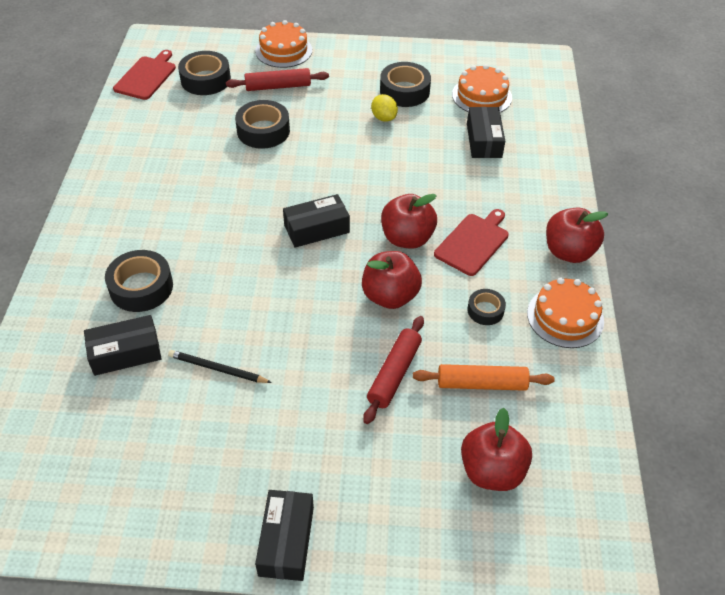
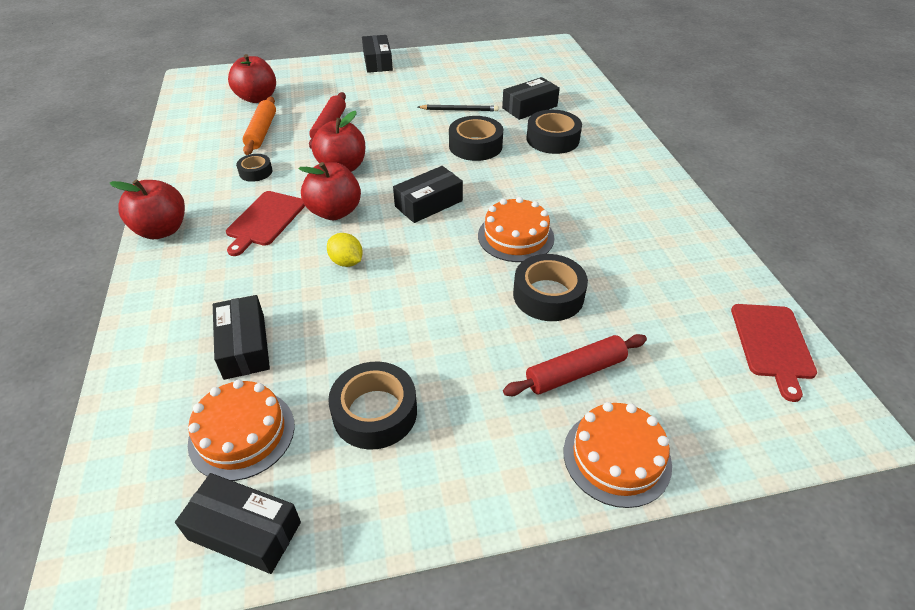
camera: 165 degrees right, 5 degrees down
black tape [178,51,231,95] -> black tape moved to [449,116,503,161]
yellow lemon [371,94,398,122] -> yellow lemon moved to [327,233,363,267]
orange rolling pin [413,364,555,391] -> orange rolling pin turned 75 degrees counterclockwise [243,97,276,155]
orange cake [527,278,604,348] -> orange cake moved to [478,197,554,262]
none -> black box [175,473,301,574]

